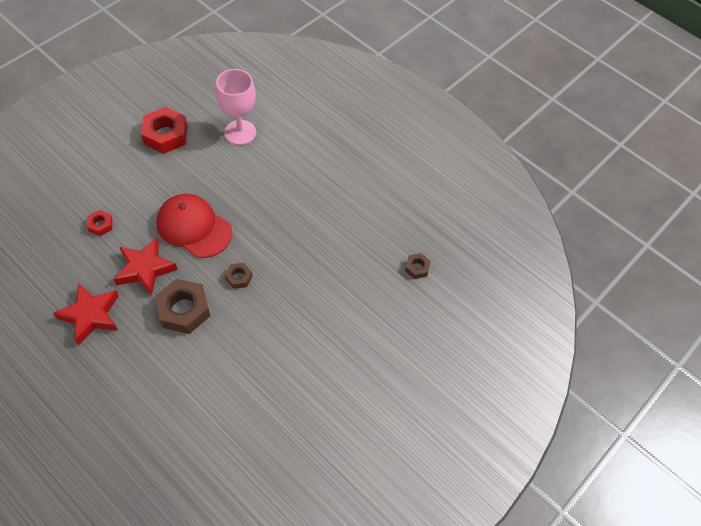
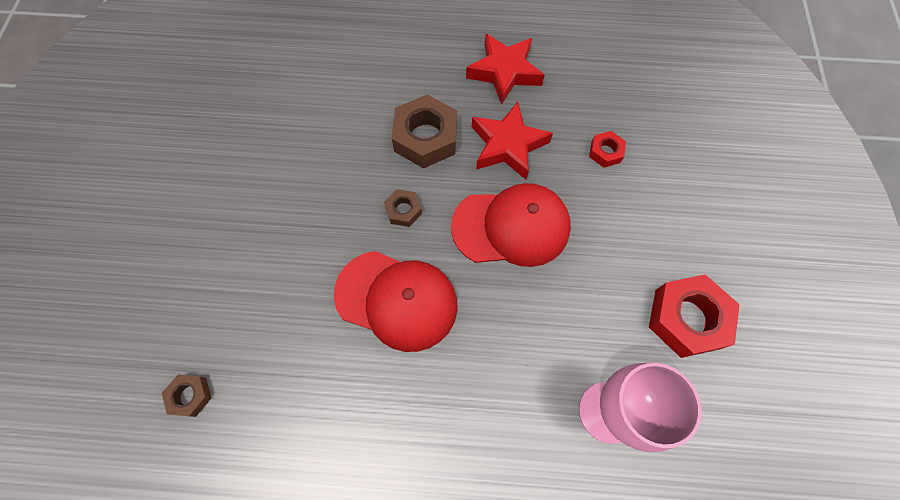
camera: 145 degrees right, 10 degrees up
none -> red cap [334,251,457,352]

